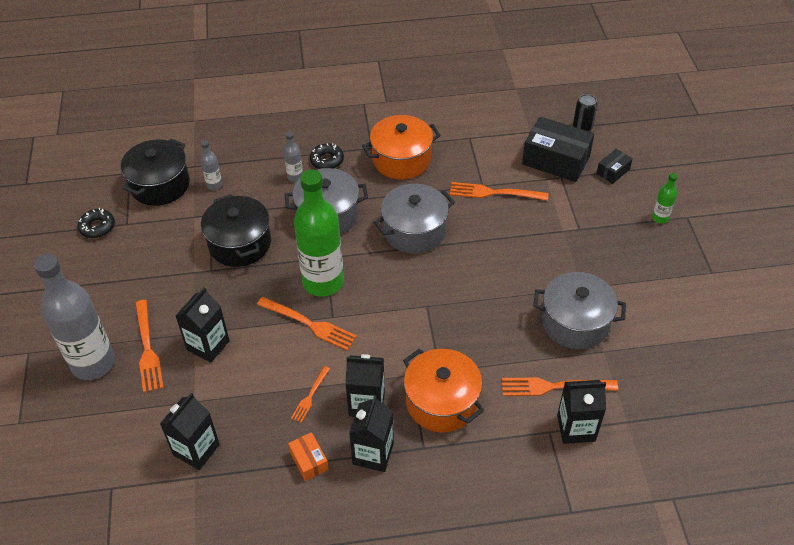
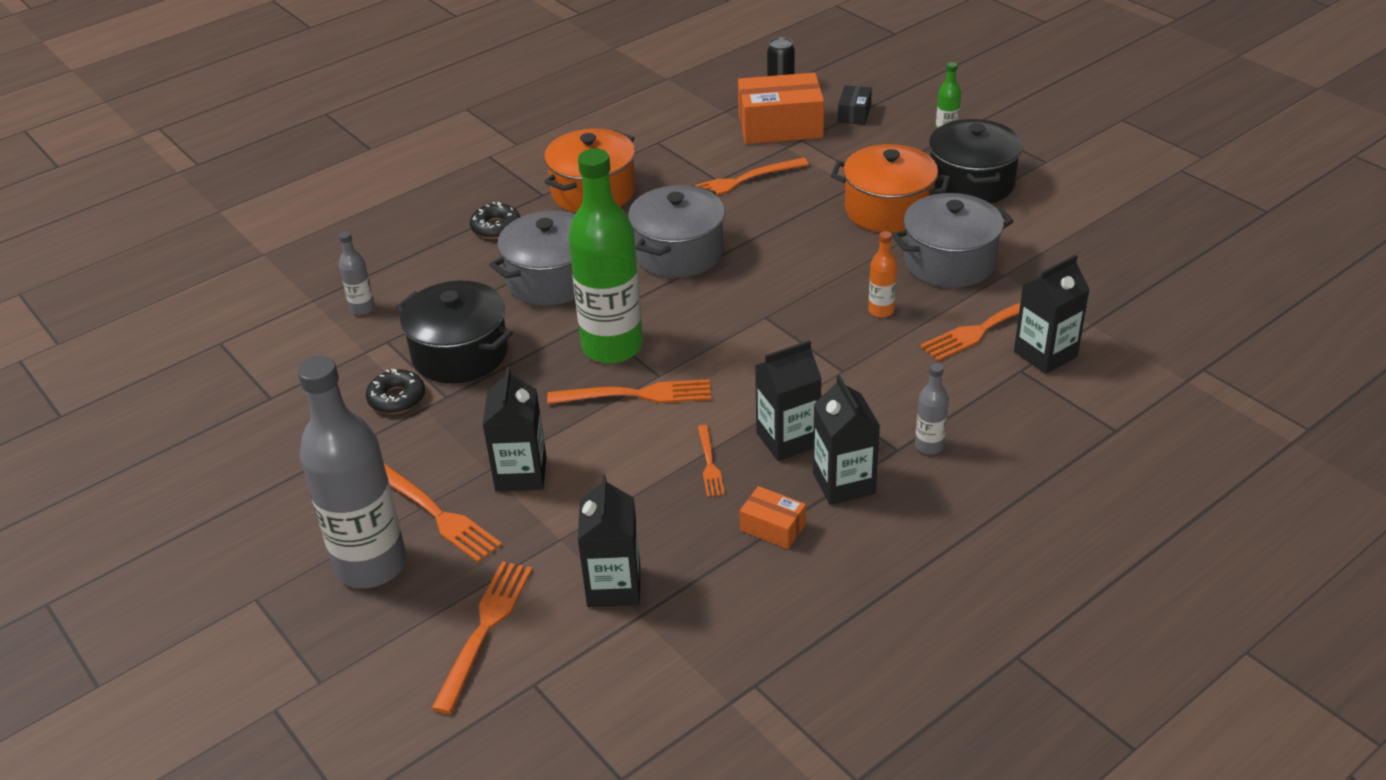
camera: 30 degrees left, 10 degrees down
black donut [77,208,115,238] -> black donut moved to [366,369,425,414]
black pot [121,139,190,206] -> black pot moved to [929,119,1023,204]
grey bottle [284,132,303,182] -> grey bottle moved to [915,363,949,455]
orange pot [403,349,484,433] -> orange pot moved to [830,144,950,233]
black box [522,117,594,182] -> orange box [738,73,824,144]
none -> orange fork [431,561,532,714]
none -> orange bottle [868,231,897,318]

